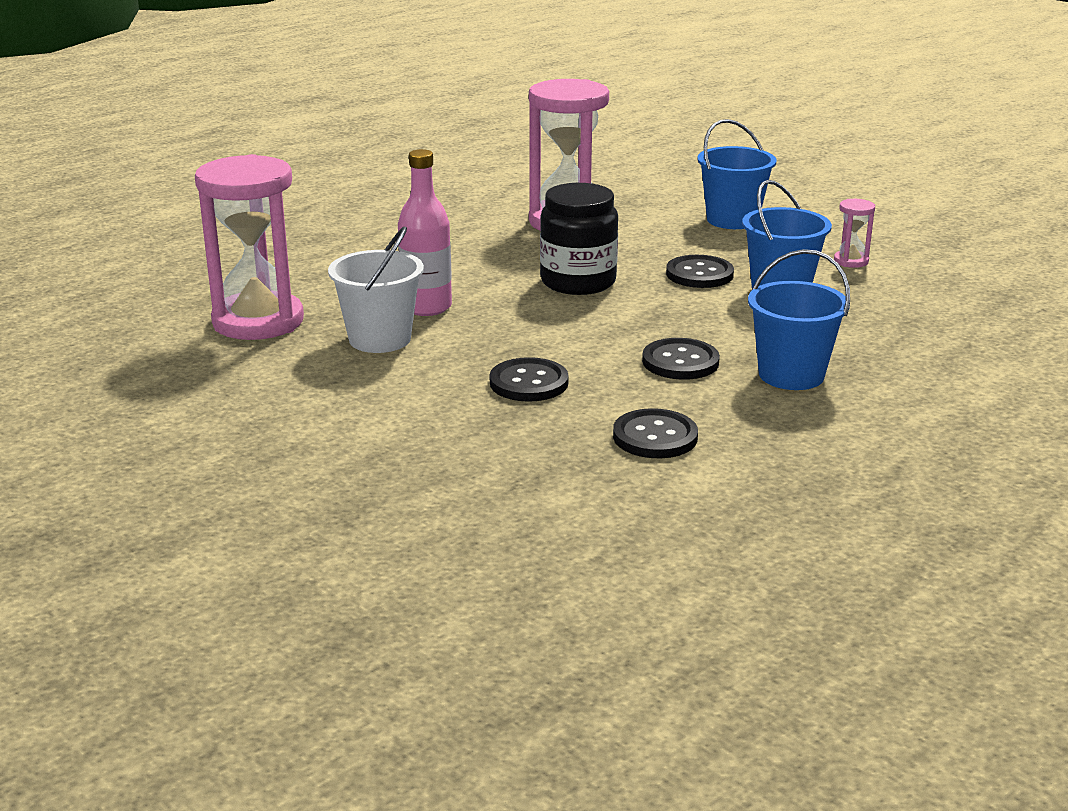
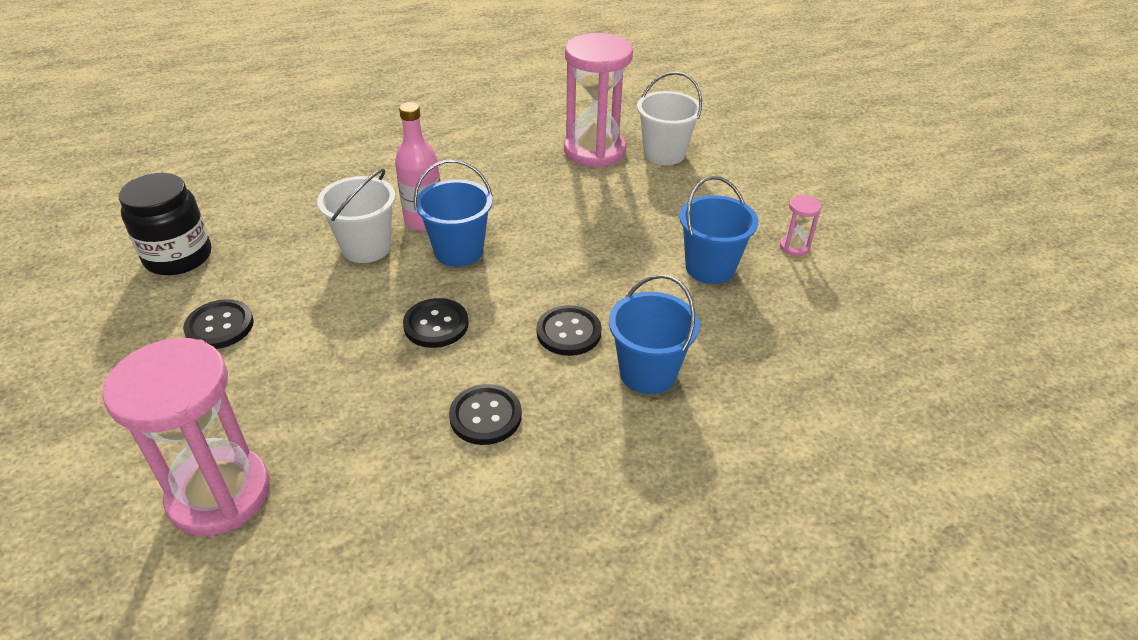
camera: 20 degrees right, 15 degrees up
pink hourglass [195,154,304,340] -> pink hourglass moved to [102,338,270,536]
black jar [540,183,618,295] -> black jar moved to [119,173,211,275]
black button [666,255,734,288] -> black button moved to [183,299,254,349]
blue bucket [697,119,777,229] -> blue bucket moved to [414,160,493,267]
none -> white bucket [637,72,702,165]

